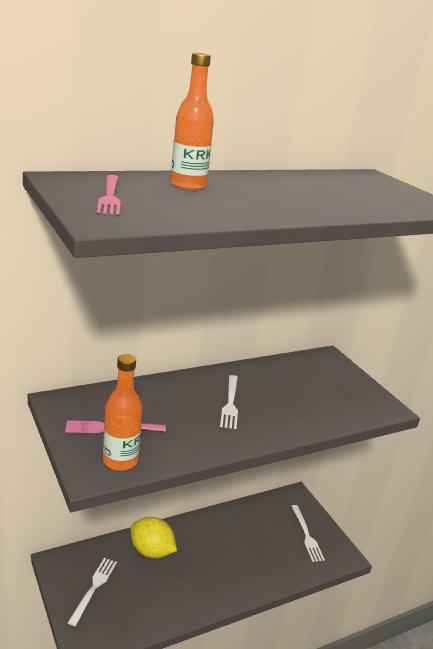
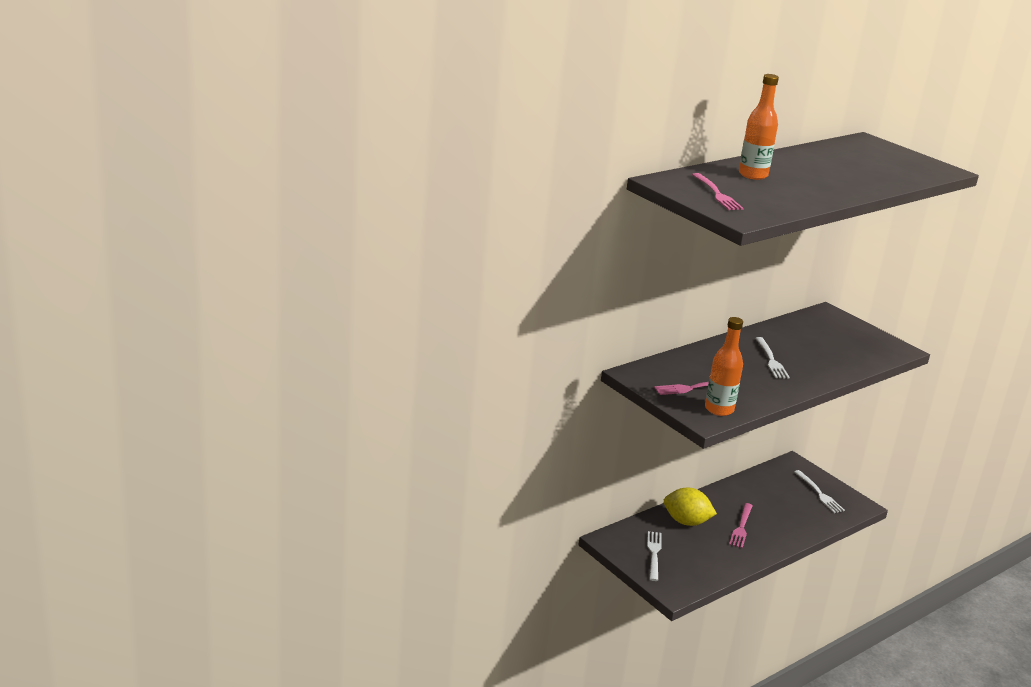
camera: 10 degrees left, 0 degrees up
none -> pink fork [729,503,753,548]

